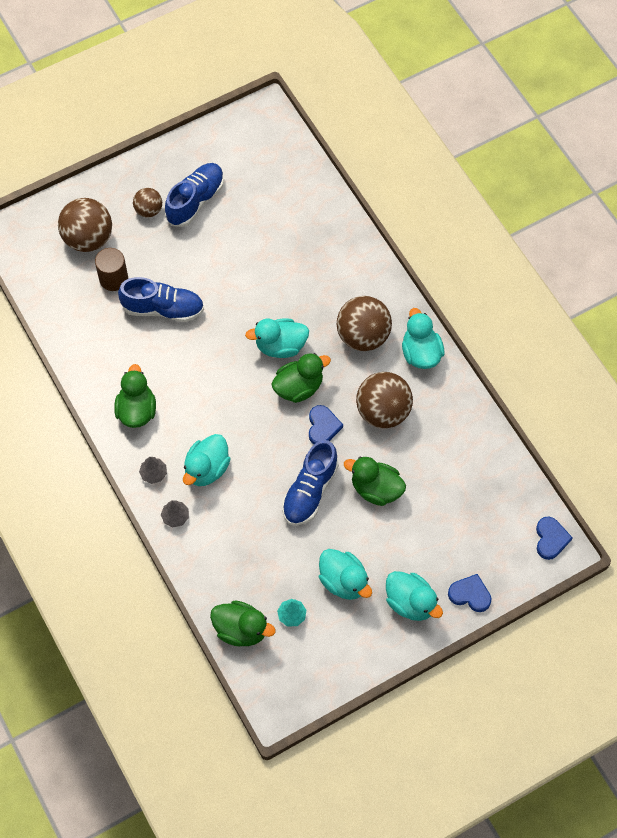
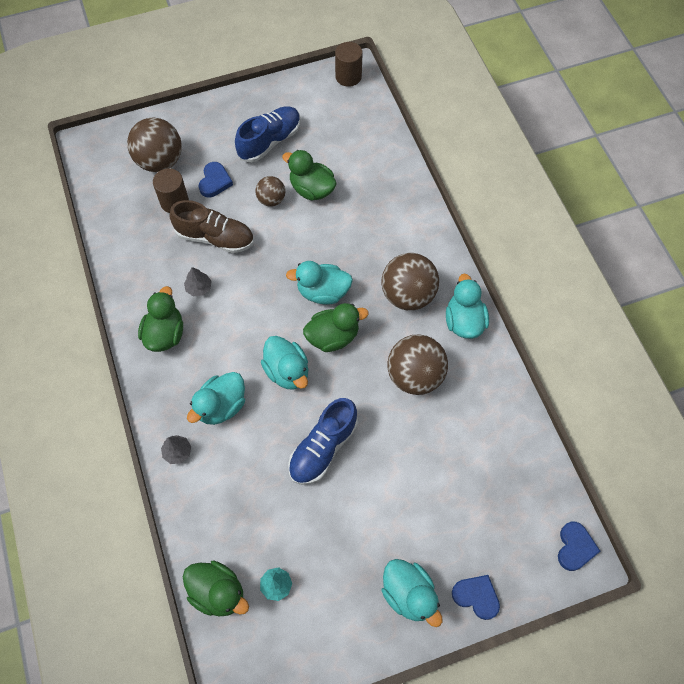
camera: 10 degrees right, 0 degrees up
blue shoe [118,277,204,322] -> brown shoe [170,200,254,253]
brown ball [133,188,162,218] -> brown ball moved to [255,176,285,207]
grey tree [139,457,167,484] -> grey tree moved to [184,267,212,296]
blue heart [309,405,343,444] -> blue heart moved to [199,162,233,197]
turquoise duck [319,549,372,600] -> turquoise duck moved to [261,336,308,389]
green duck [344,457,406,506] -> green duck moved to [282,150,336,201]
none -> brown cylinder [335,42,362,87]

